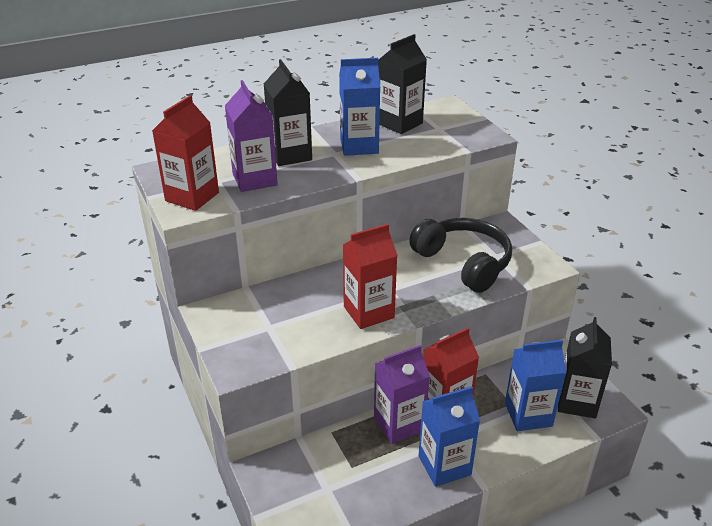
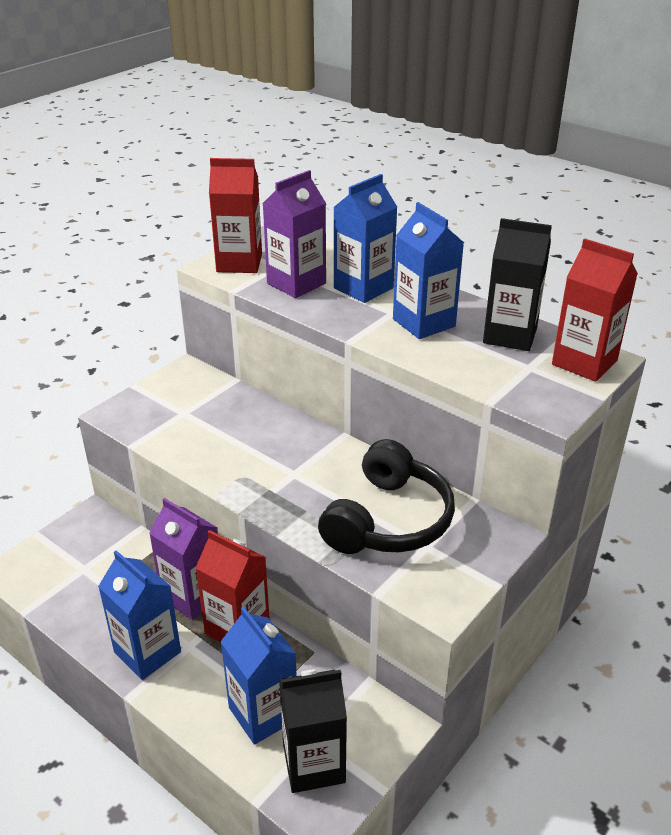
camera: 65 degrees right, 0 degrees up
black carton [264,59,312,166] -> blue carton [333,174,397,303]
red carton [343,224,398,329] -> red carton moved to [552,238,638,382]

